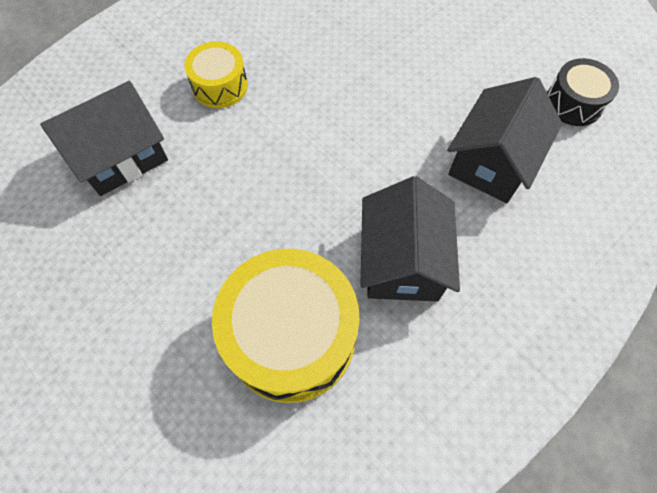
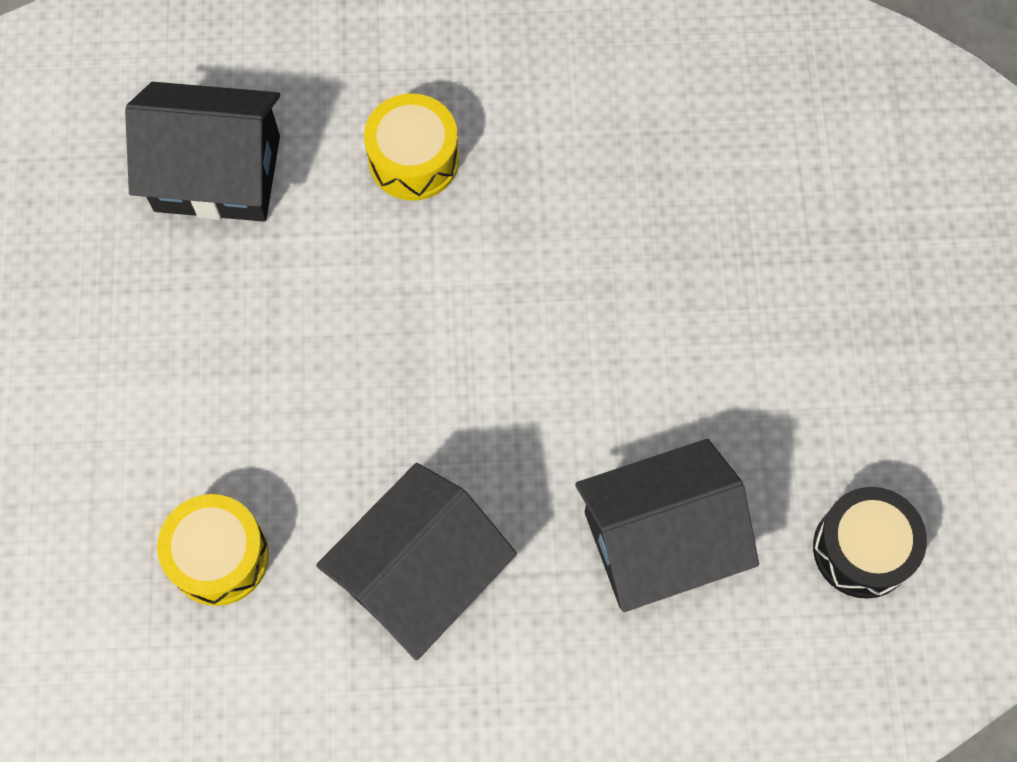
camera: 40 degrees right, 5 degrees up
yellow drum [212,249,360,403] -> yellow drum [157,494,269,606], size x0.54

